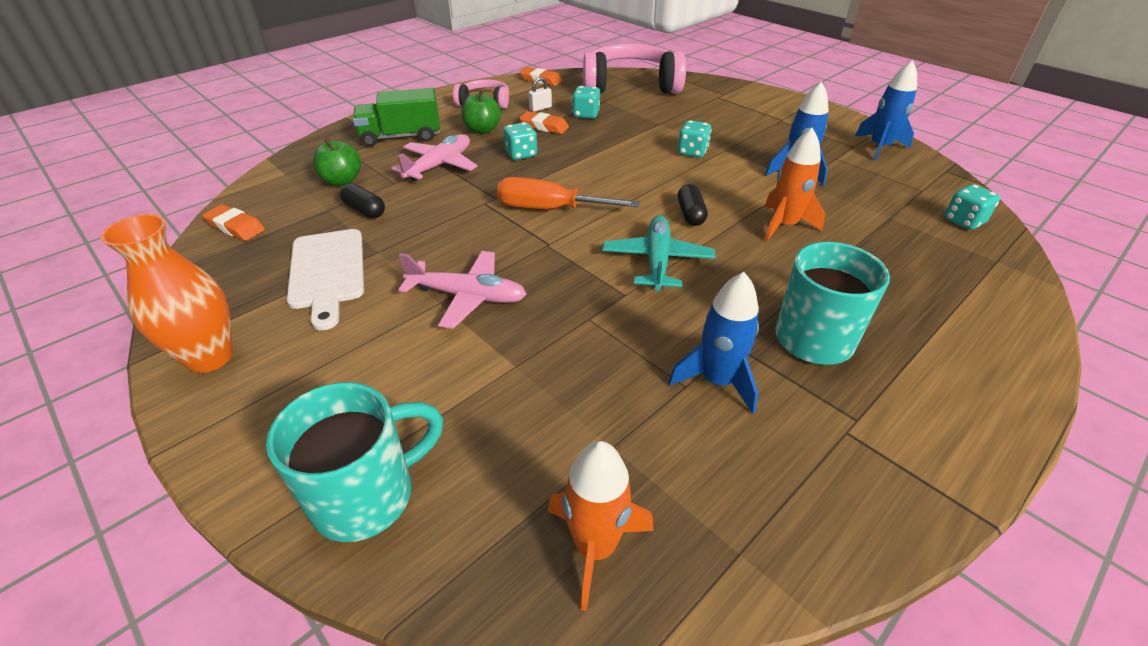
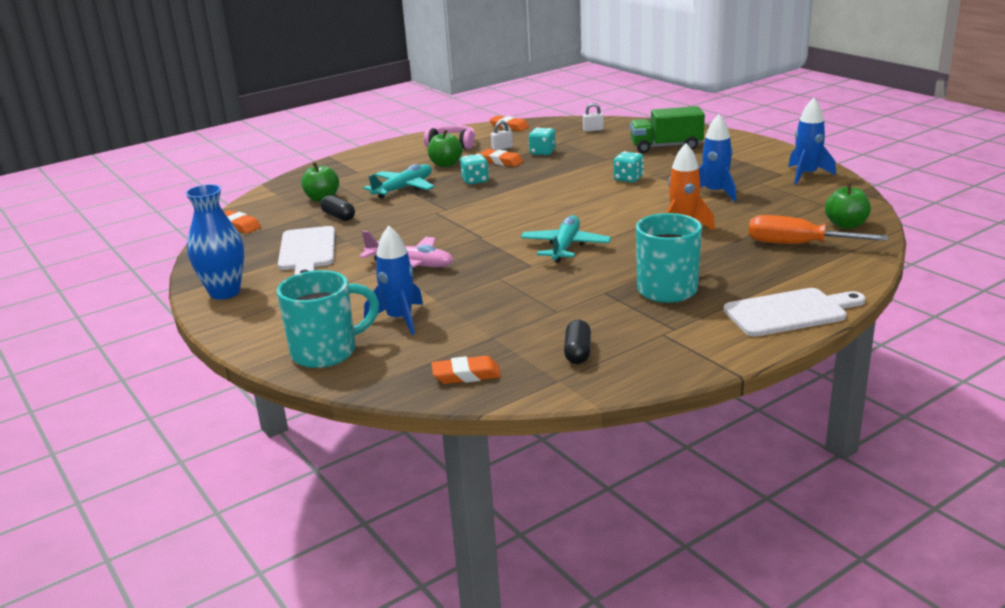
camera: 10 degrees right, 15 degrees down
orange vase [101,214,233,373] -> blue vase [185,184,244,300]
green truck [352,88,440,147] -> green truck moved to [630,106,705,153]
pink plane [391,134,478,181] -> turquoise plane [363,164,435,199]
orange screwdriver [497,177,640,209] -> orange screwdriver moved to [749,215,888,244]
orange rocket [548,441,653,611] -> orange eraser [431,356,501,384]
pink headphones [583,43,686,94] -> white padlock [583,103,604,132]
blue rocket [668,272,759,414] -> blue rocket moved to [364,225,423,335]
black capsule [678,184,708,226] -> black capsule moved to [564,320,591,364]
turquoise dice [944,184,1000,230] -> green apple [825,183,871,229]
none -> white cutting board [723,288,865,337]

